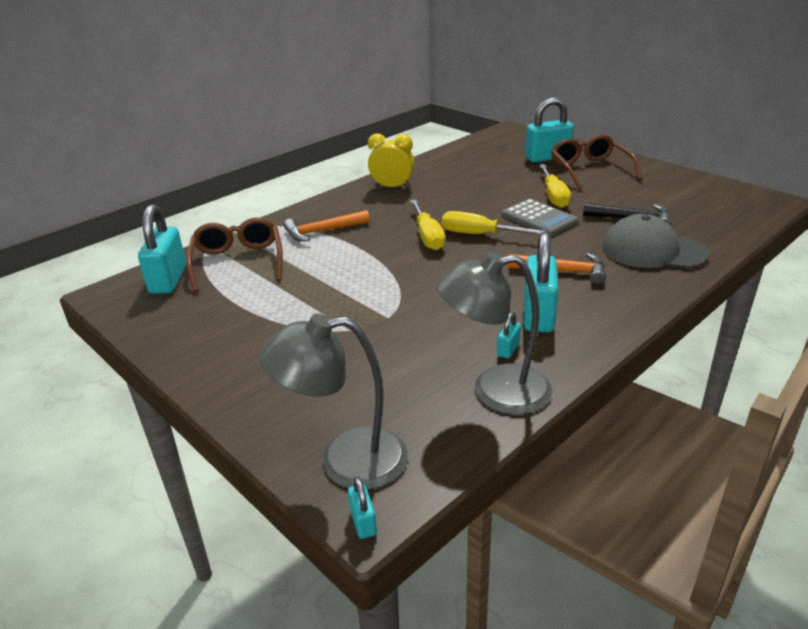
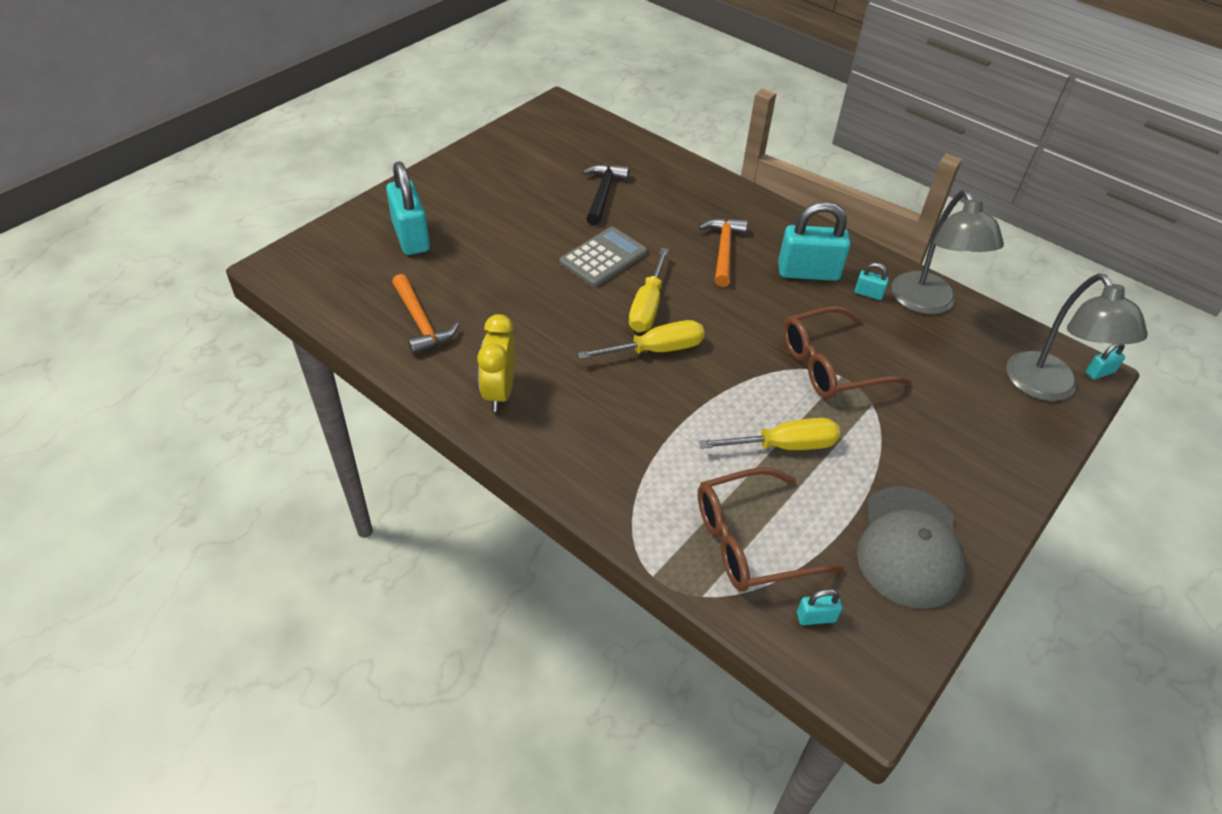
camera: 100 degrees left, 15 degrees up
turquoise padlock [138,204,186,294] -> turquoise padlock [797,589,843,625], size x0.45
orange hammer [284,210,370,241] -> orange hammer moved to [392,274,459,355]
yellow screwdriver [539,164,571,208] -> yellow screwdriver moved to [699,418,840,450]
brown glasses [551,134,642,189] -> brown glasses moved to [783,306,911,399]
grey cap [602,214,709,269] -> grey cap moved to [857,486,966,609]

